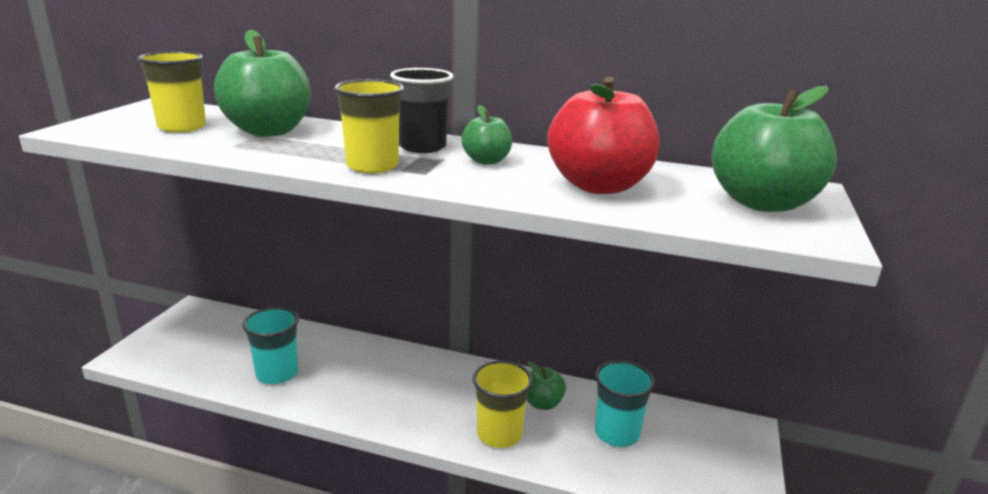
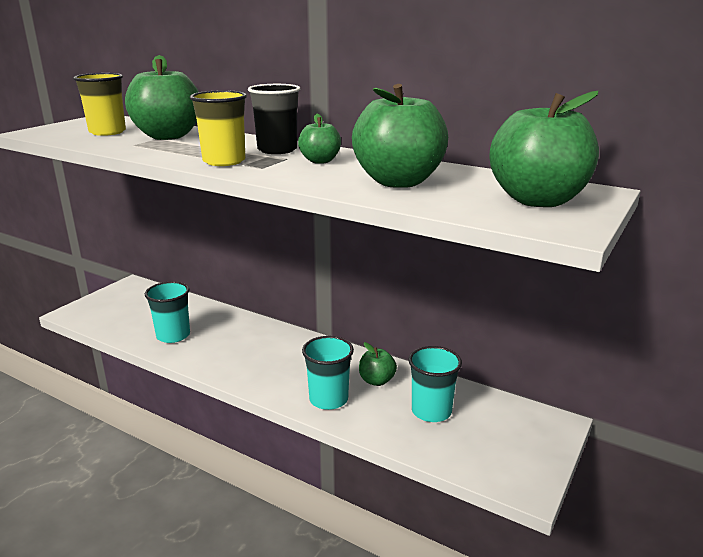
camera: 15 degrees right, 0 degrees up
yellow cup [472,360,533,448] -> turquoise cup [302,336,354,410]
red apple [547,77,660,194] -> green apple [352,84,448,188]

